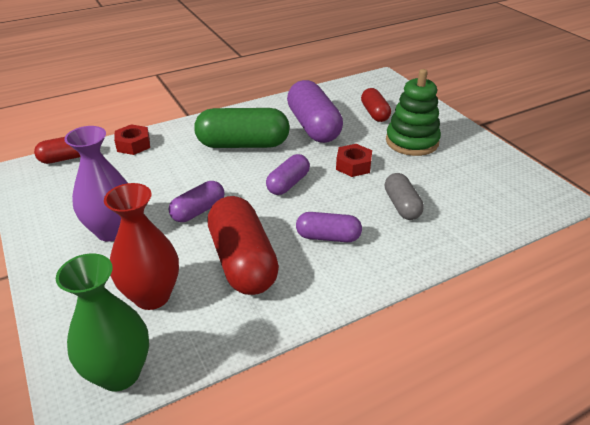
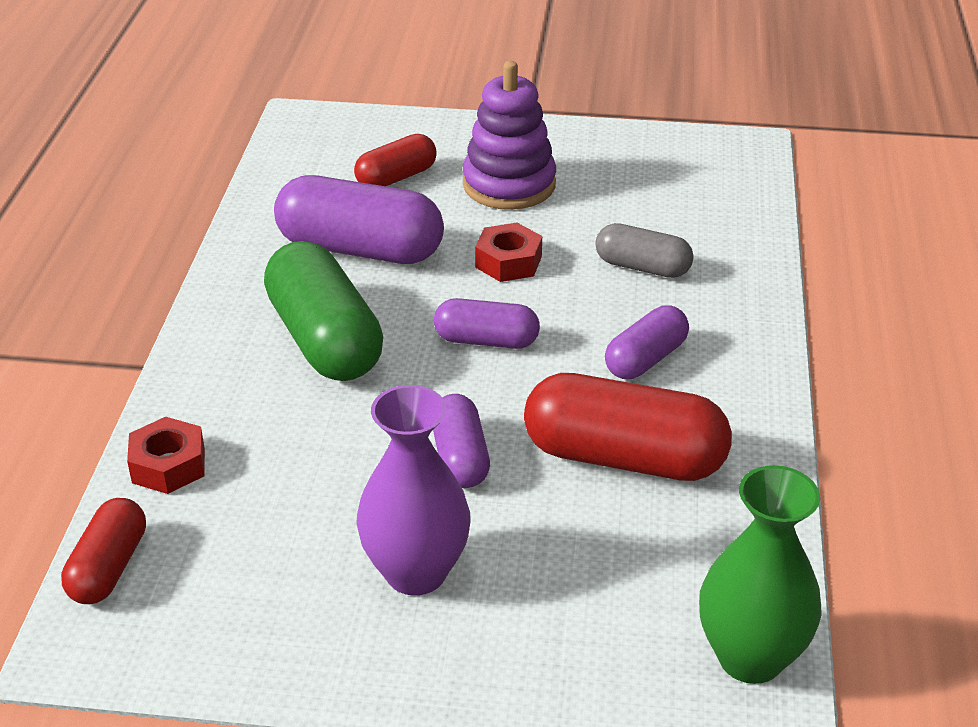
camera: 55 degrees left, 0 degrees up
red vase [104,183,179,310] -> none
green capsule [194,108,290,148] -> green capsule turned 60 degrees counterclockwise [264,241,383,381]
purple capsule [266,154,310,195] -> purple capsule turned 60 degrees counterclockwise [434,298,540,349]
red capsule [361,88,391,122] -> red capsule turned 60 degrees counterclockwise [354,134,437,186]
green stacking toy [386,69,441,156] -> purple stacking toy [463,61,556,210]

